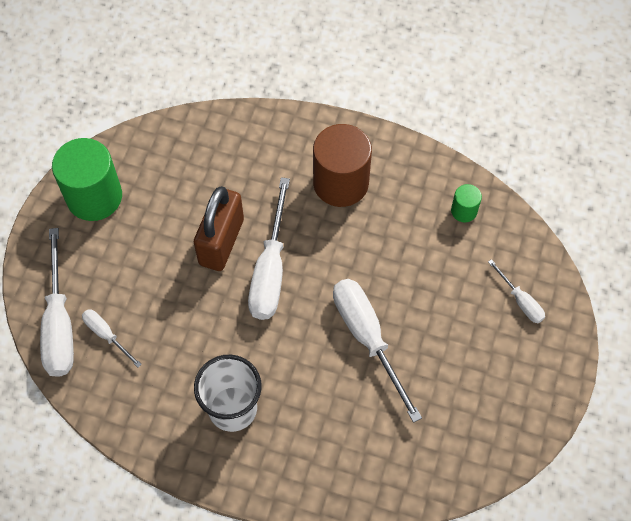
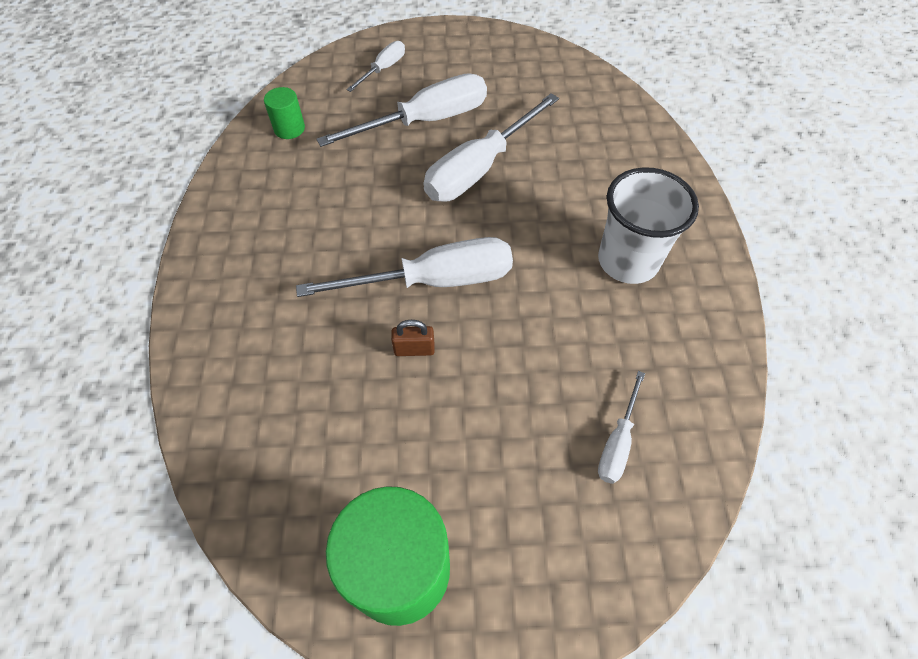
camera: 110 degrees left, 5 degrees down
white screwdriver [40,228,74,377] -> white screwdriver moved to [317,73,487,147]
brown padlock [194,186,244,271] -> brown padlock [391,320,435,356], size x0.42
brown cylinder [313,124,372,207] -> none

